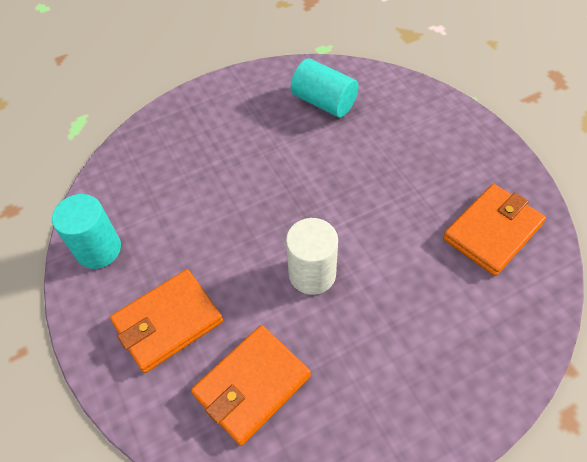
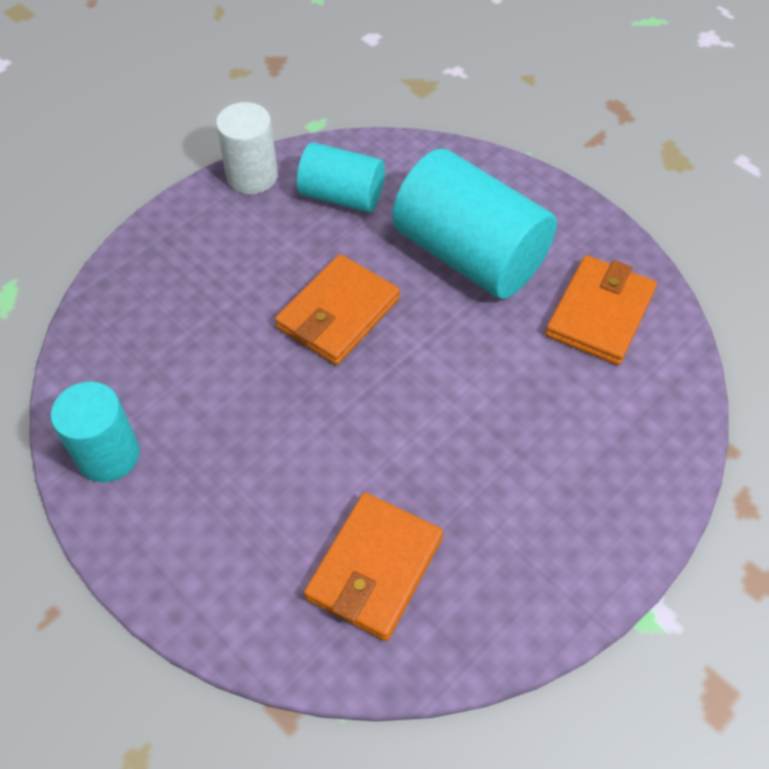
camera: 20 degrees left, 0 degrees up
orange wallet [110,269,223,373] -> orange wallet moved to [275,254,400,365]
white cylinder [286,218,338,295] -> white cylinder moved to [216,102,278,194]
none -> turquoise cylinder [392,149,557,299]

